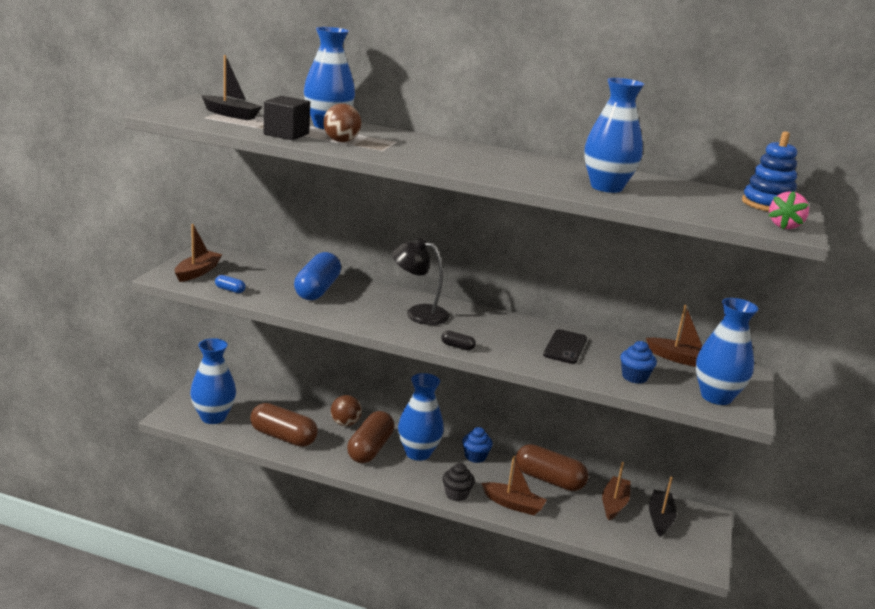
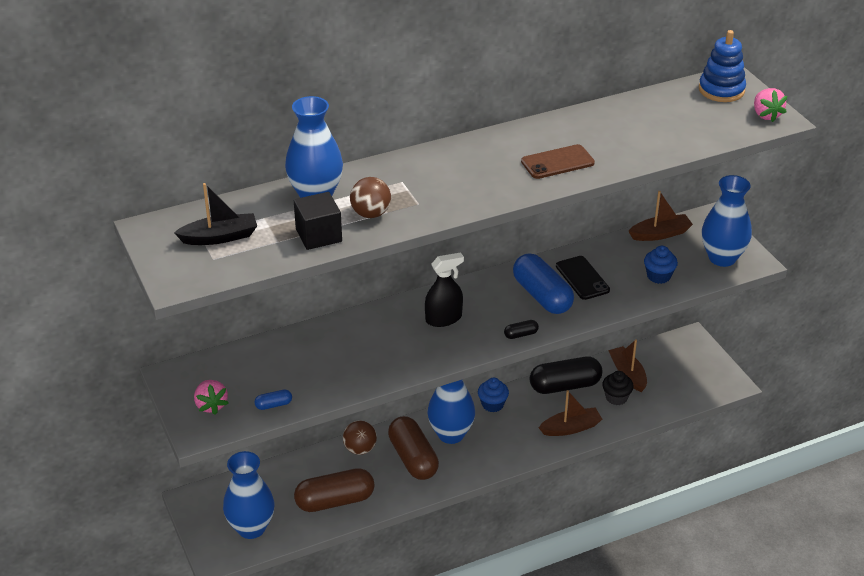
camera: 40 degrees left, 15 degrees up
brown boat [175,224,223,282] -> pink strawberry [194,380,228,415]
blue capsule [294,252,341,300] -> blue capsule moved to [513,253,574,314]
black lamp [392,238,450,325] -> black spray bottle [425,252,464,327]
black cupcake [443,463,475,502] -> black cupcake moved to [602,371,634,405]
brown capsule [516,444,589,491] -> black capsule [530,356,603,394]
blue vase [585,78,644,193] -> none
black boat [649,477,677,537] -> none
none -> brown phone [521,144,595,179]

